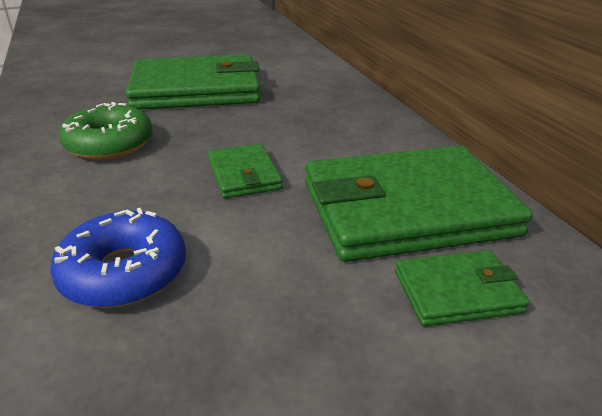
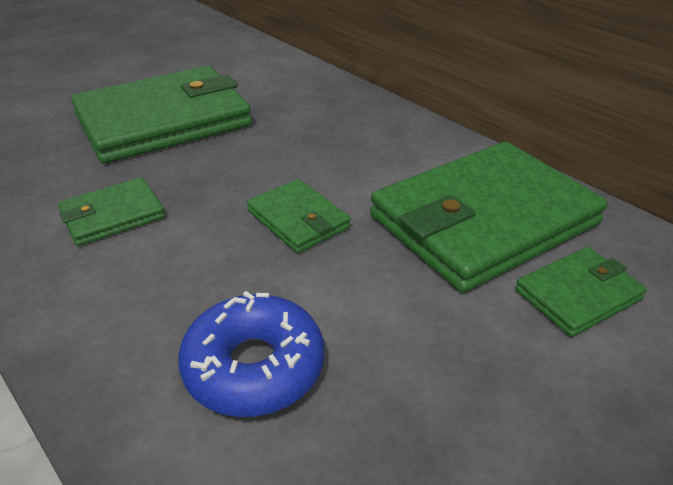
camera: 20 degrees left, 5 degrees up
green donut [59,102,153,160] -> green wallet [58,177,165,246]

